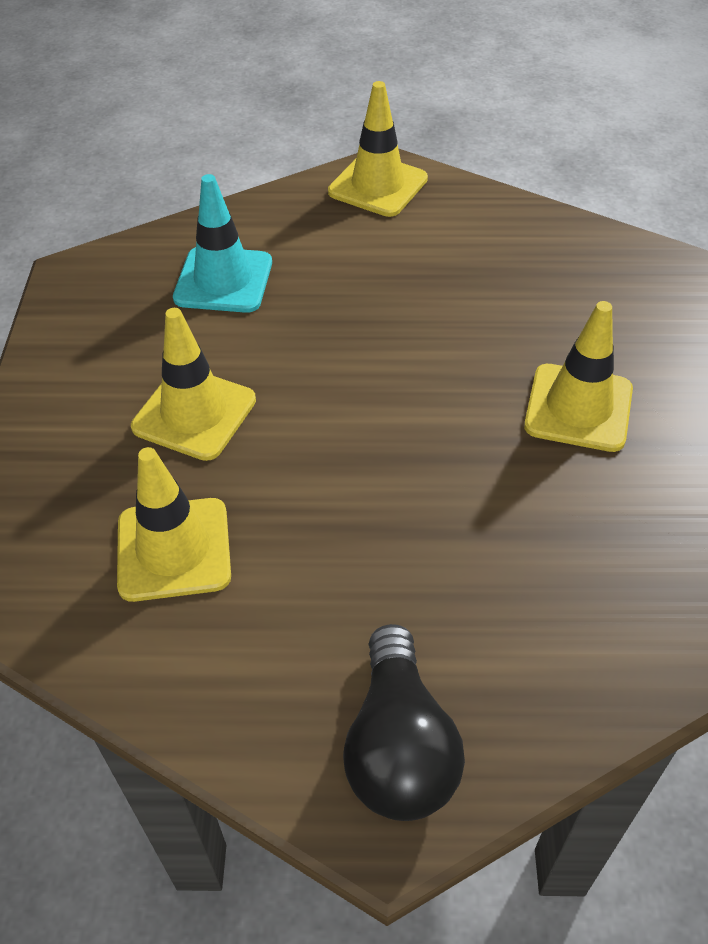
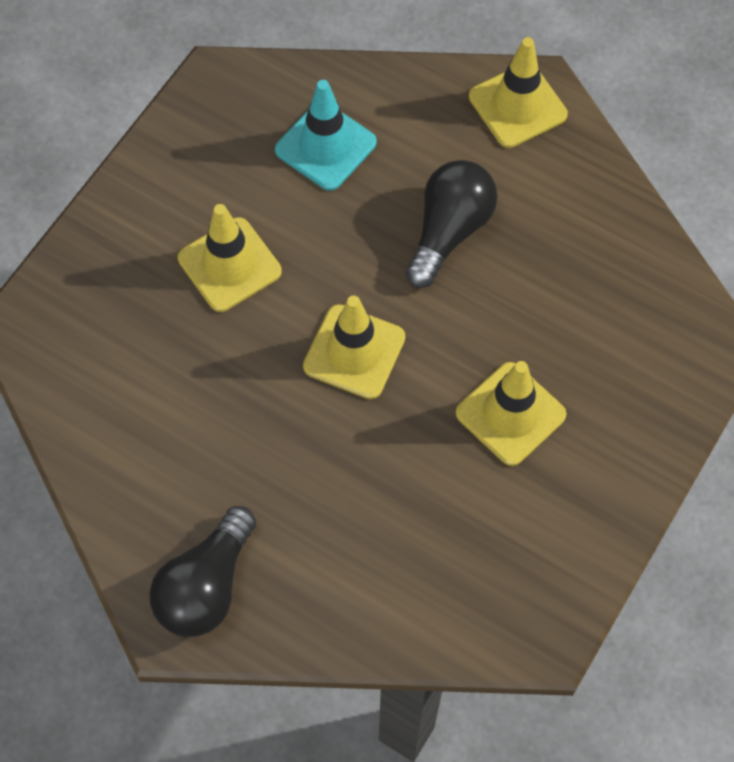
camera: 30 degrees right, 15 degrees up
yellow traffic cone [117,447,231,602] -> yellow traffic cone moved to [303,296,405,399]
none -> black light bulb [405,160,498,288]

